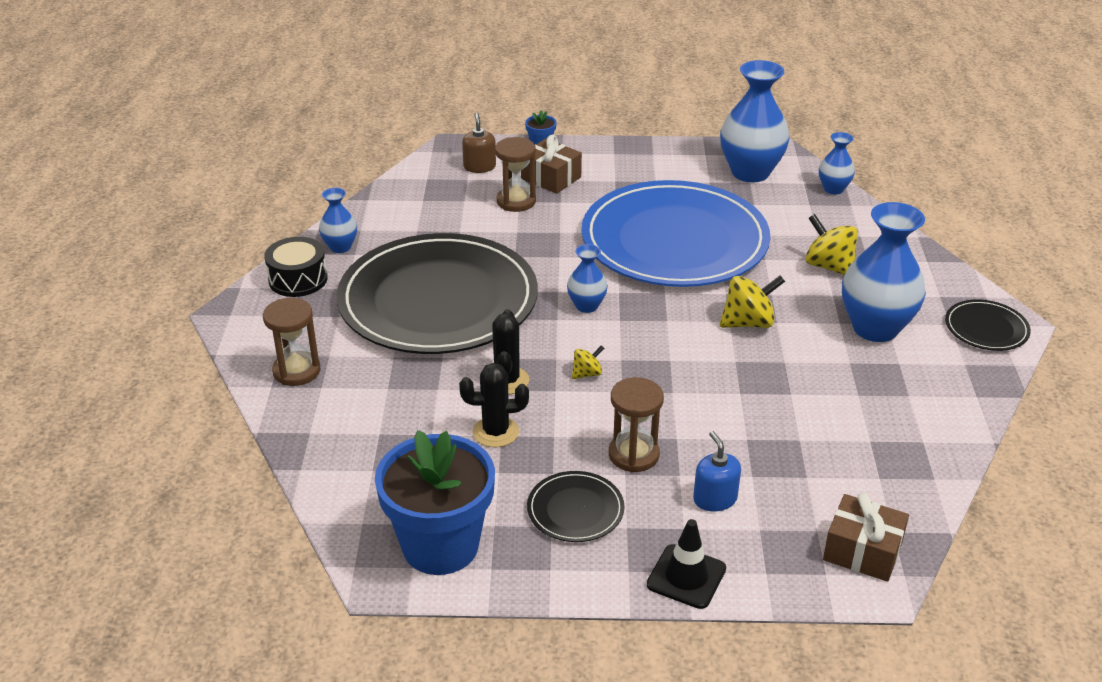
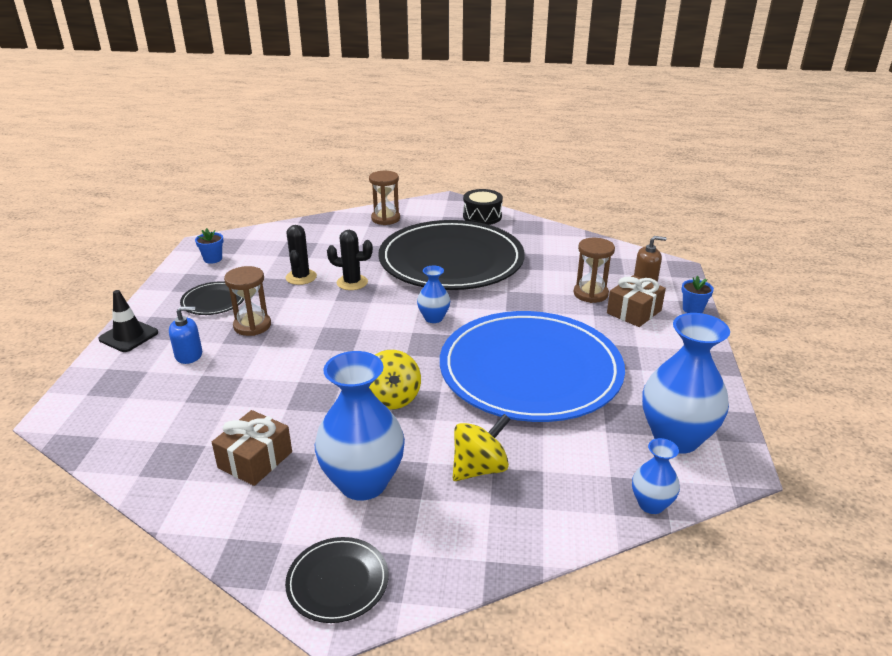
camera: 95 degrees right, 5 degrees down
blue vase [319,188,357,253] -> none
blue flower pot [375,430,495,575] -> blue flower pot [195,228,223,264], size x0.40
yellow spinning top [572,345,604,379] -> none
brown gift [823,492,909,582] -> brown gift moved to [212,410,292,486]

